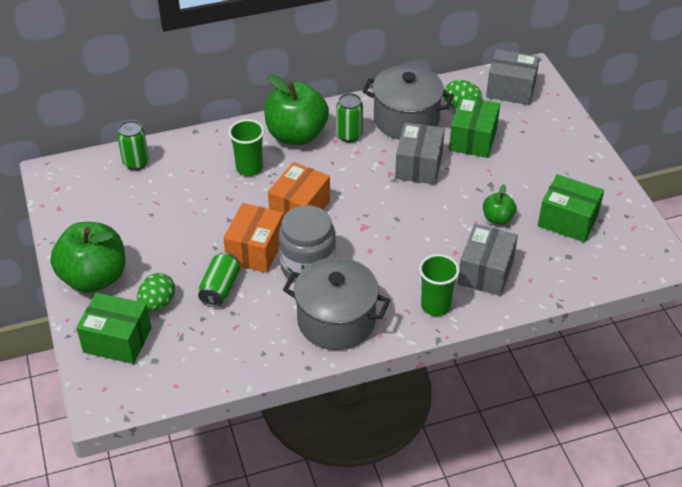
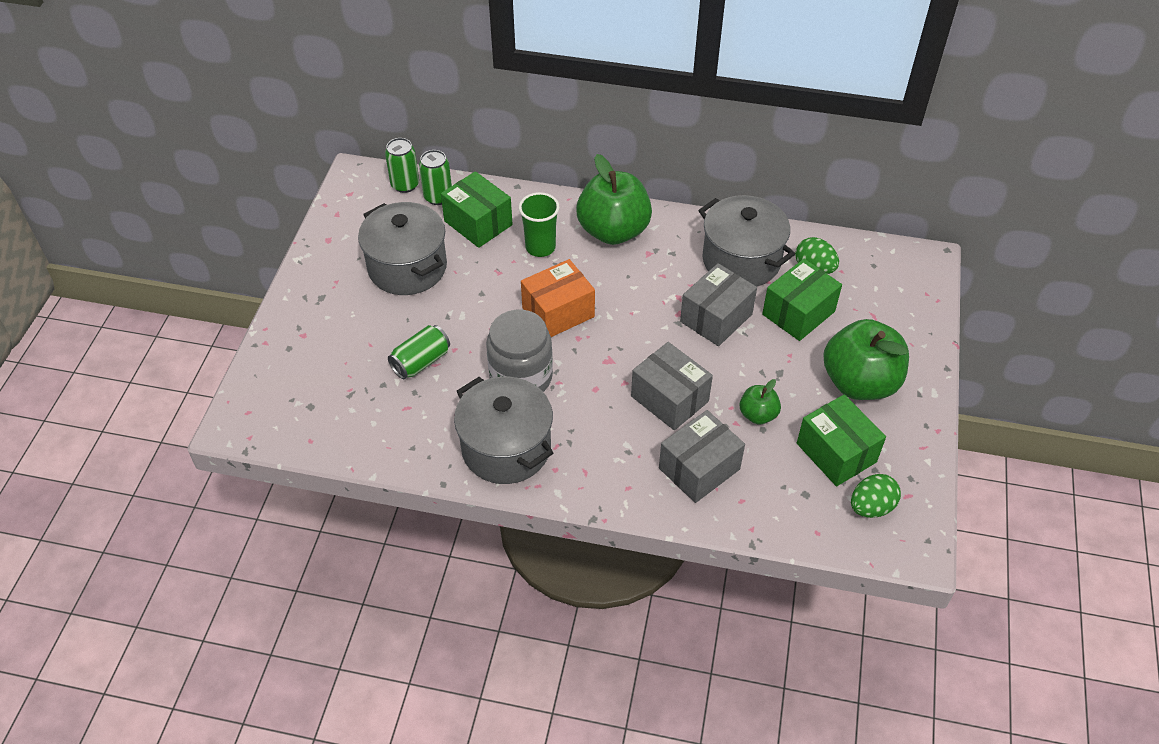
camera: 30 degrees right, 5 degrees up
green apple [50,222,126,293] -> green apple moved to [823,319,909,400]
green box [76,292,151,364] -> green box moved to [441,171,513,248]
green egg [137,273,175,312] -> green egg moved to [851,474,901,518]
orange box [223,203,284,273] -> none
green can [336,93,363,142] -> green can moved to [385,138,419,193]
green cup [419,254,460,316] -> none
grey box [486,49,540,105] -> grey box moved to [631,342,713,430]
none -> grey pot [358,202,447,295]

